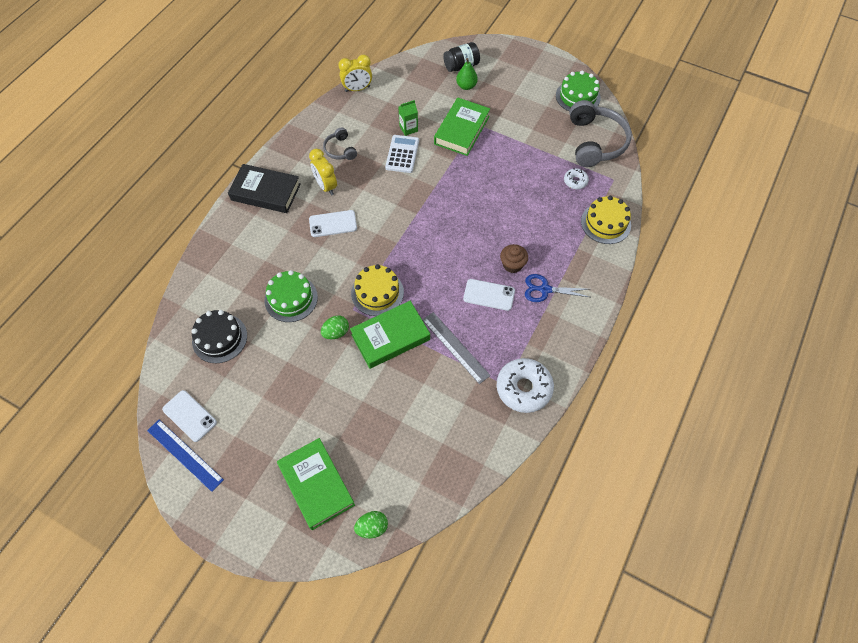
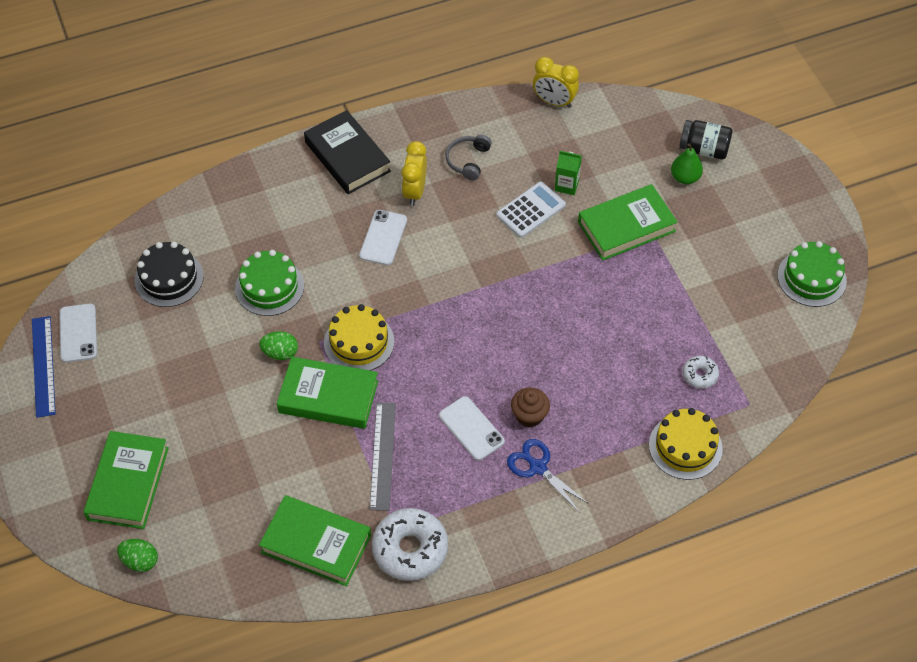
camera: 40 degrees right, 5 degrees down
white phone [309,210,357,237] -> white phone turned 75 degrees clockwise [359,210,407,265]
grey headphones [570,100,632,167] -> none
none -> green book [259,495,371,586]

